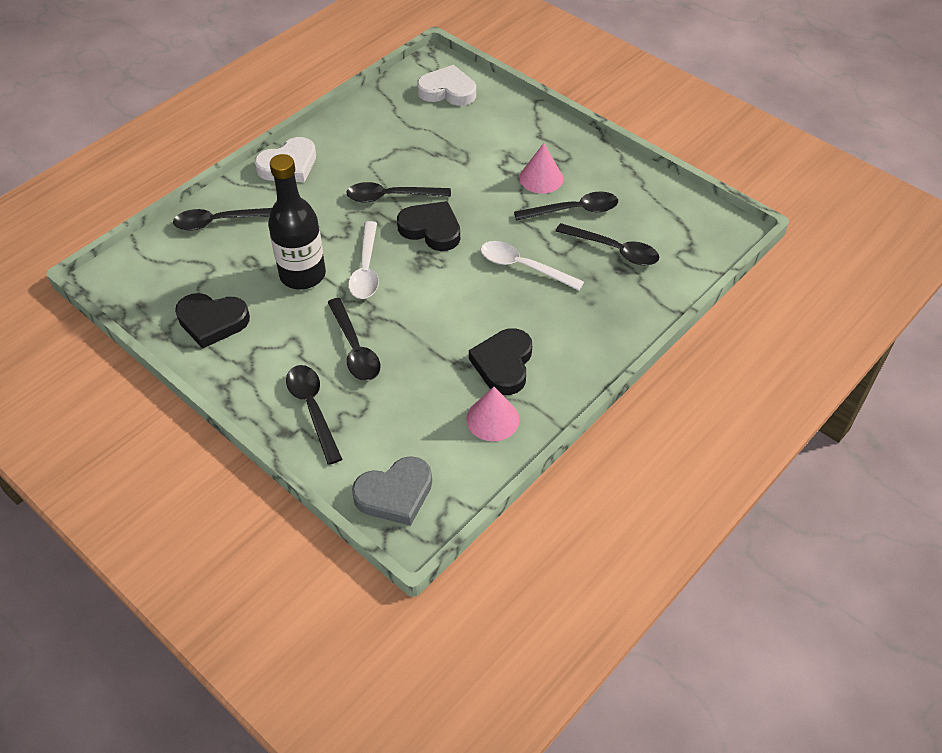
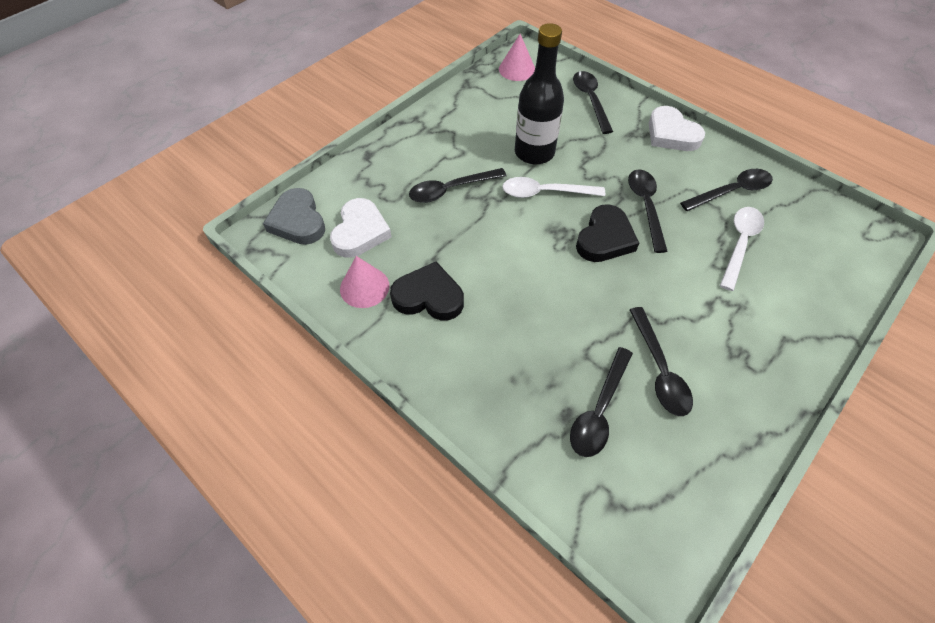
camera: 90 degrees right, 5 degrees up
black heart [175,293,250,349] -> none
black spoon [286,365,342,465] -> black spoon moved to [680,169,773,211]
white heart [417,65,476,106] -> white heart moved to [330,198,392,258]
white spoon [481,241,584,290] -> white spoon moved to [720,207,764,291]
pink cone [519,143,563,194] -> pink cone moved to [499,34,535,81]

